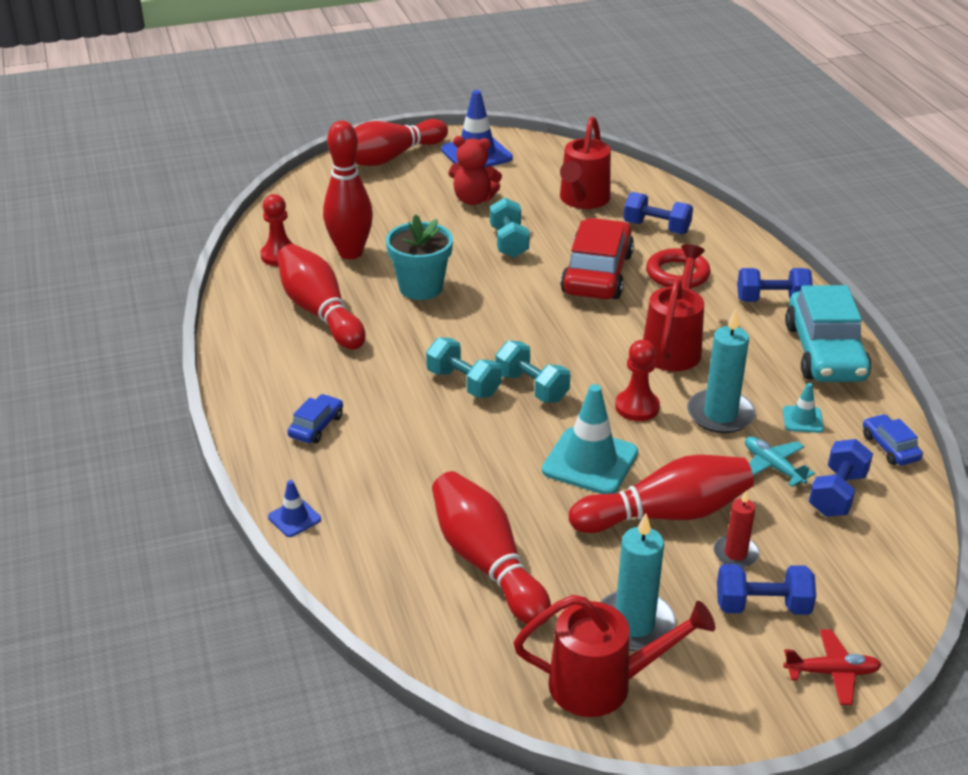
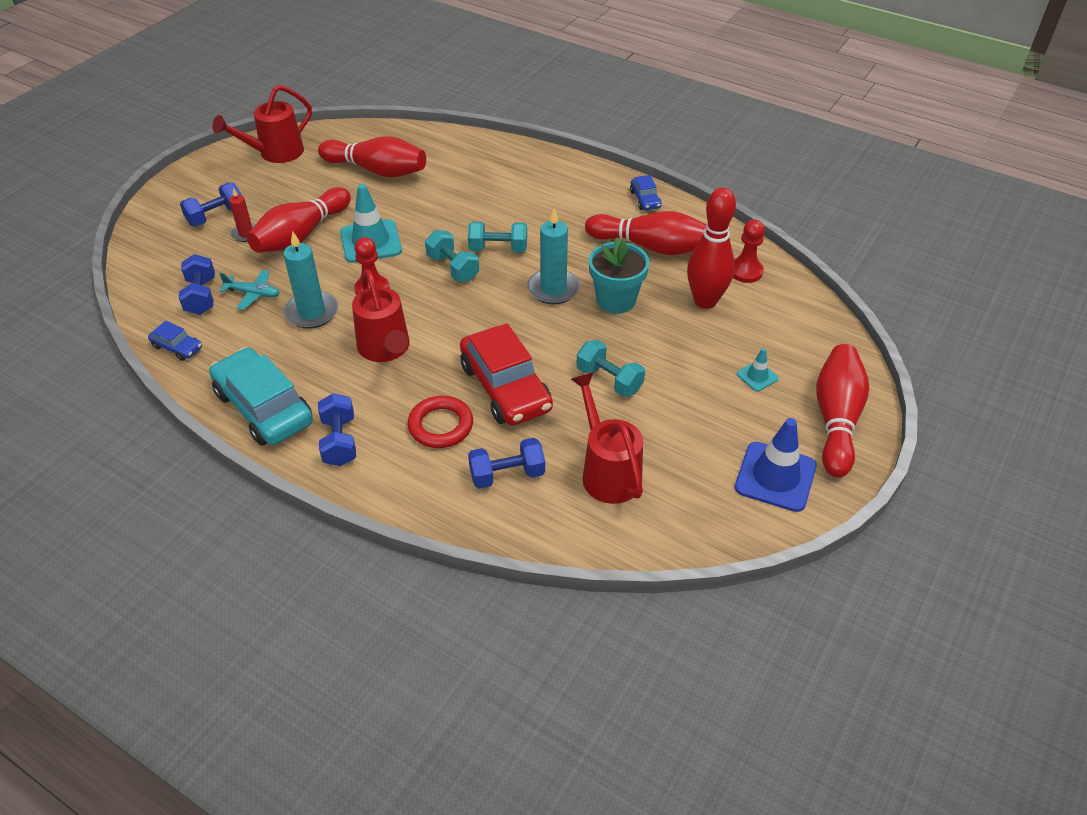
camera: 140 degrees right, 10 degrees up
blue traffic cone [268,480,321,537] -> none
blue car [287,394,343,443] -> blue car moved to [630,175,662,210]
red teddy bear [448,136,502,205] -> none
turquoise dumbbell [496,340,570,403] -> turquoise dumbbell turned 45 degrees clockwise [425,230,479,282]
turquoise candle [600,513,676,651] -> turquoise candle moved to [527,208,580,304]
blue dumbbell [737,268,813,302] -> blue dumbbell turned 60 degrees counterclockwise [318,393,356,466]
turquoise traffic cone [783,383,824,433] -> turquoise traffic cone moved to [737,348,779,392]
red plane [783,629,882,705] -> none

